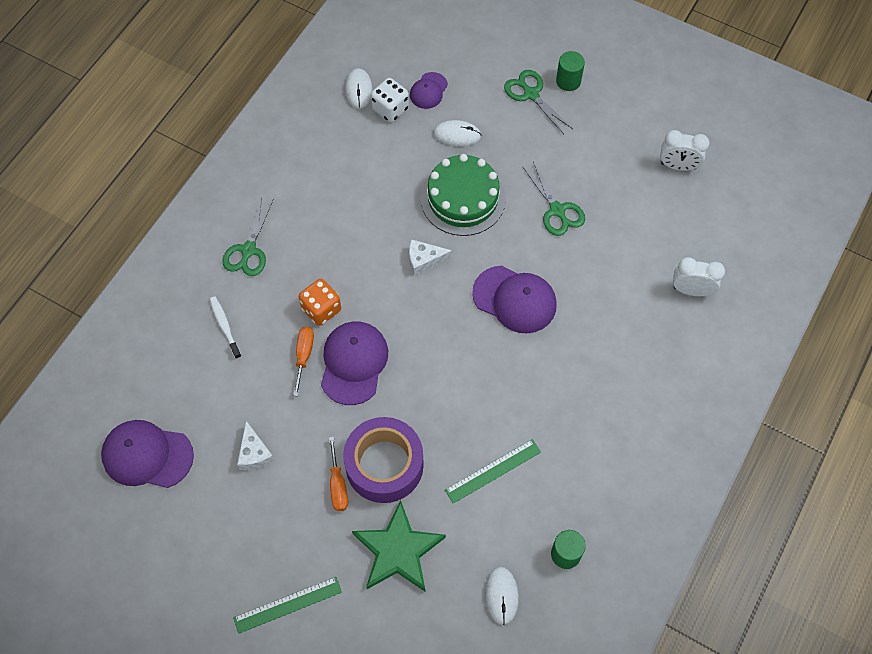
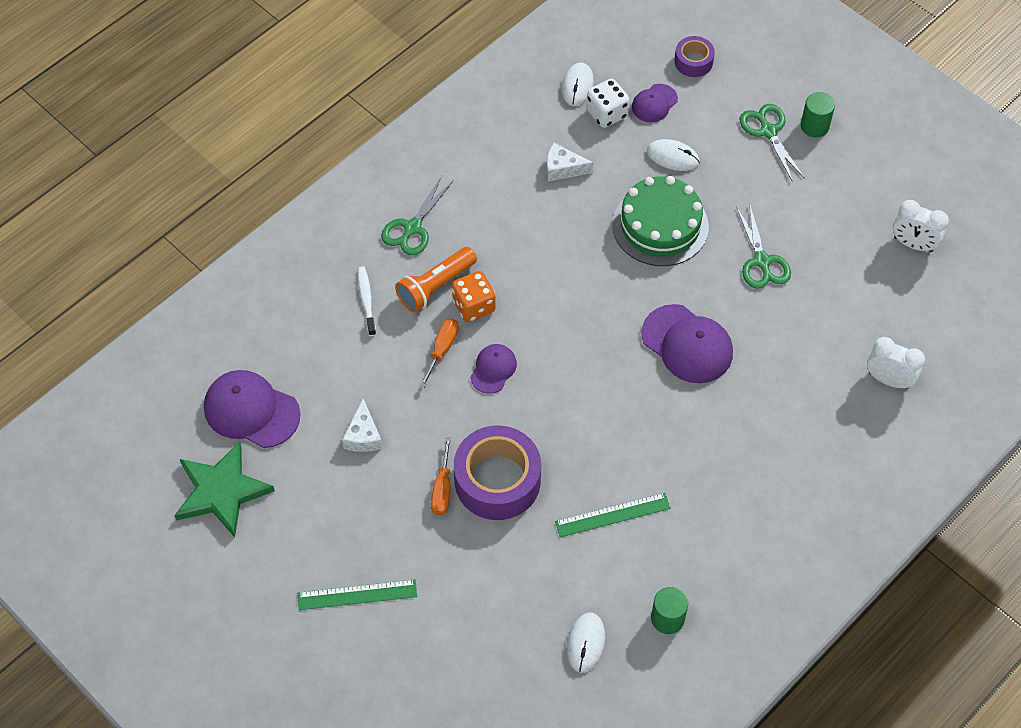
camera: 15 degrees right, 5 degrees down
purple cap [321,321,388,405] -> purple cap [470,344,517,394], size x0.56
green star [352,500,446,591] -> green star moved to [174,441,275,537]
white cheese [409,239,452,276] -> white cheese moved to [547,143,594,181]
none -> orange flashlight [395,247,477,312]
none -> purple tape [675,36,715,77]

